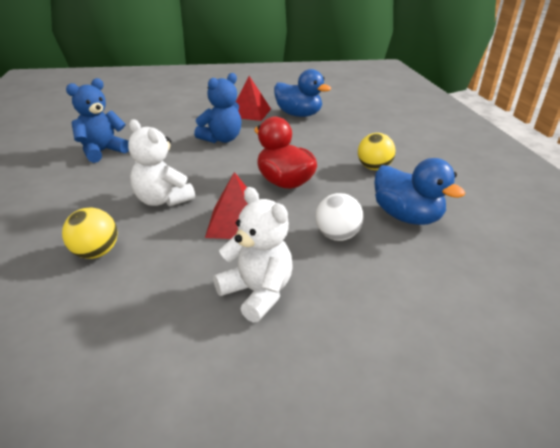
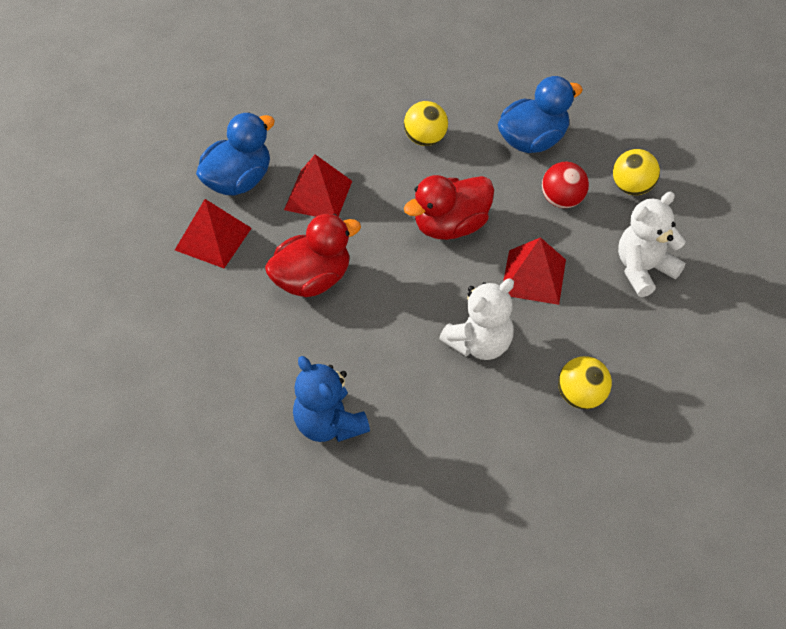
camera: 80 degrees left, 20 degrees up
blue teddy bear [194,73,242,143] -> red duck [265,214,361,297]
white ball [316,193,364,241] -> red ball [542,162,589,208]
none -> red pyramid [284,154,352,217]
none -> yellow ball [613,149,660,195]

